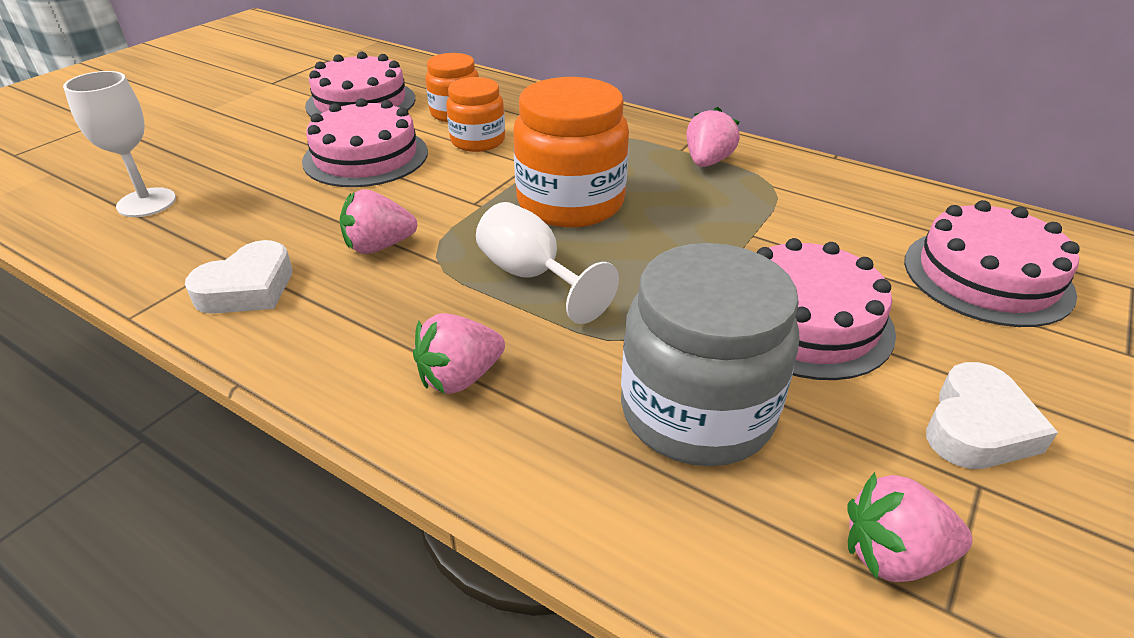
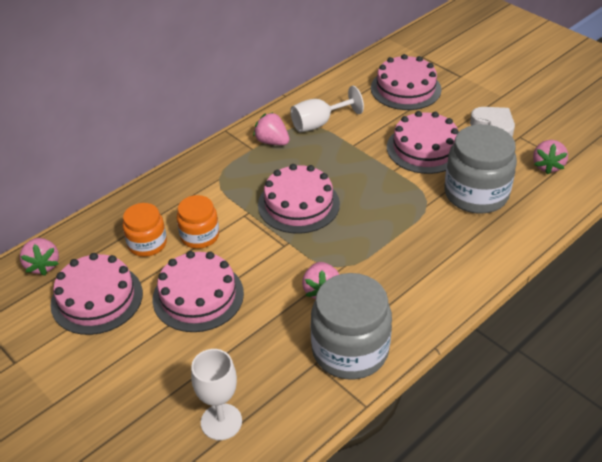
camera: 75 degrees left, 5 degrees up
white heart [185,240,293,314] -> grey jar [311,273,392,380]
pink strawberry [413,313,505,394] -> pink strawberry moved to [20,238,59,276]
white goblet [476,202,619,324] -> white goblet moved to [290,86,364,132]
orange jar [513,77,629,228] -> pink cake [258,164,340,234]

